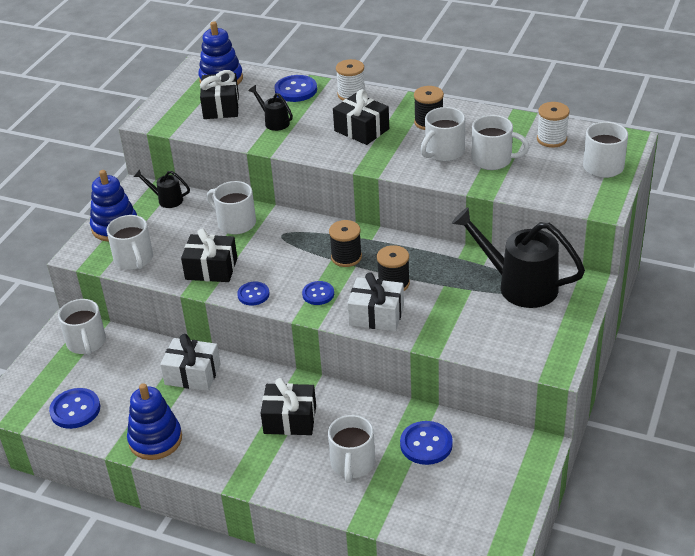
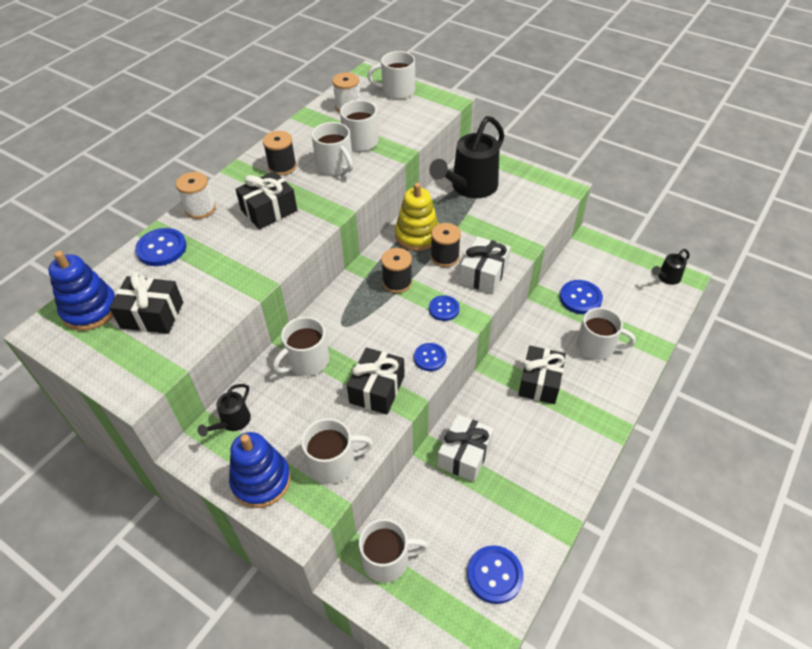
camera: 80 degrees left, 10 degrees up
blue stacking toy [127,383,182,460] -> none
black watering can [248,85,293,131] -> black watering can moved to [652,249,690,285]
none -> yellow stacking toy [395,183,439,251]

